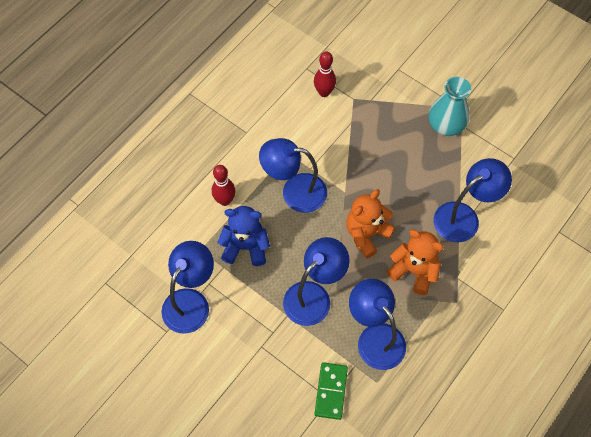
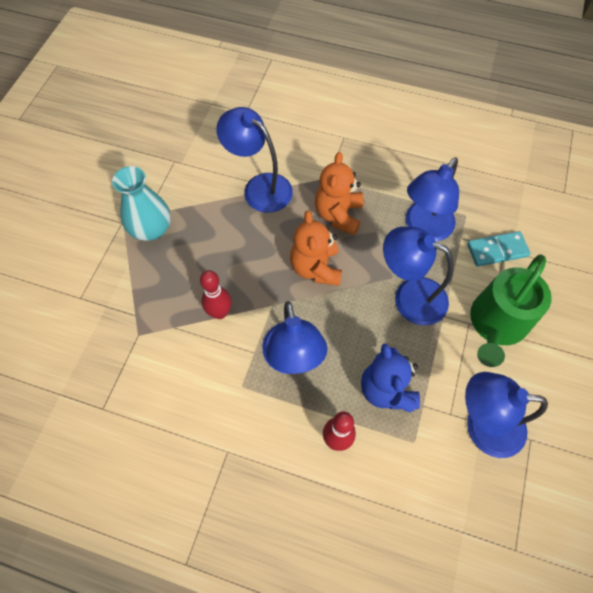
camera: 110 degrees left, 0 degrees up
red bowling pin [314,51,336,97] -> red bowling pin moved to [200,270,232,319]
green domino [315,362,348,420] -> turquoise domino [467,231,531,267]
orange teddy bear [346,189,395,258] -> orange teddy bear turned 60 degrees clockwise [290,211,342,286]
none -> green watering can [470,254,552,367]

